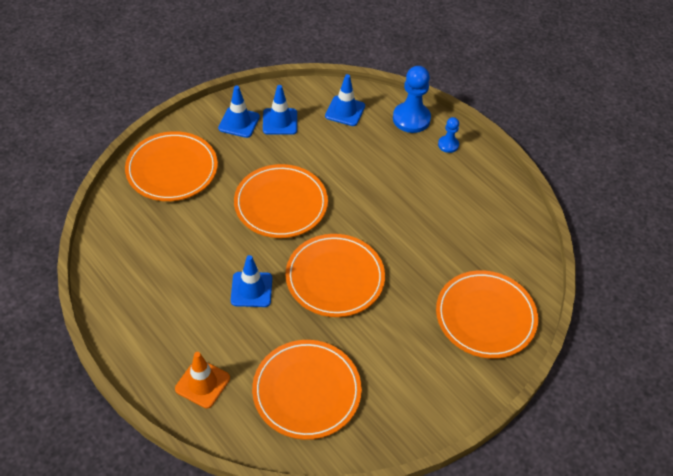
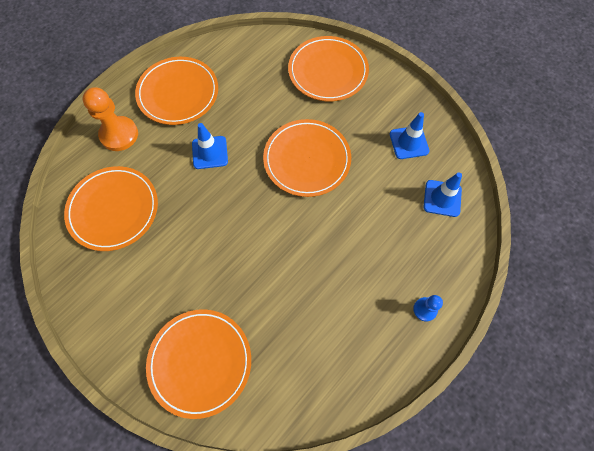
camera: 85 degrees right, 15 degrees up
orange traffic cone [175,352,230,409] -> orange pawn [83,87,138,151]
blue traffic cone [218,86,260,138] -> none
orange plate [286,234,385,317] -> orange plate moved to [135,57,218,125]
blue pawn [393,66,431,133] -> none

